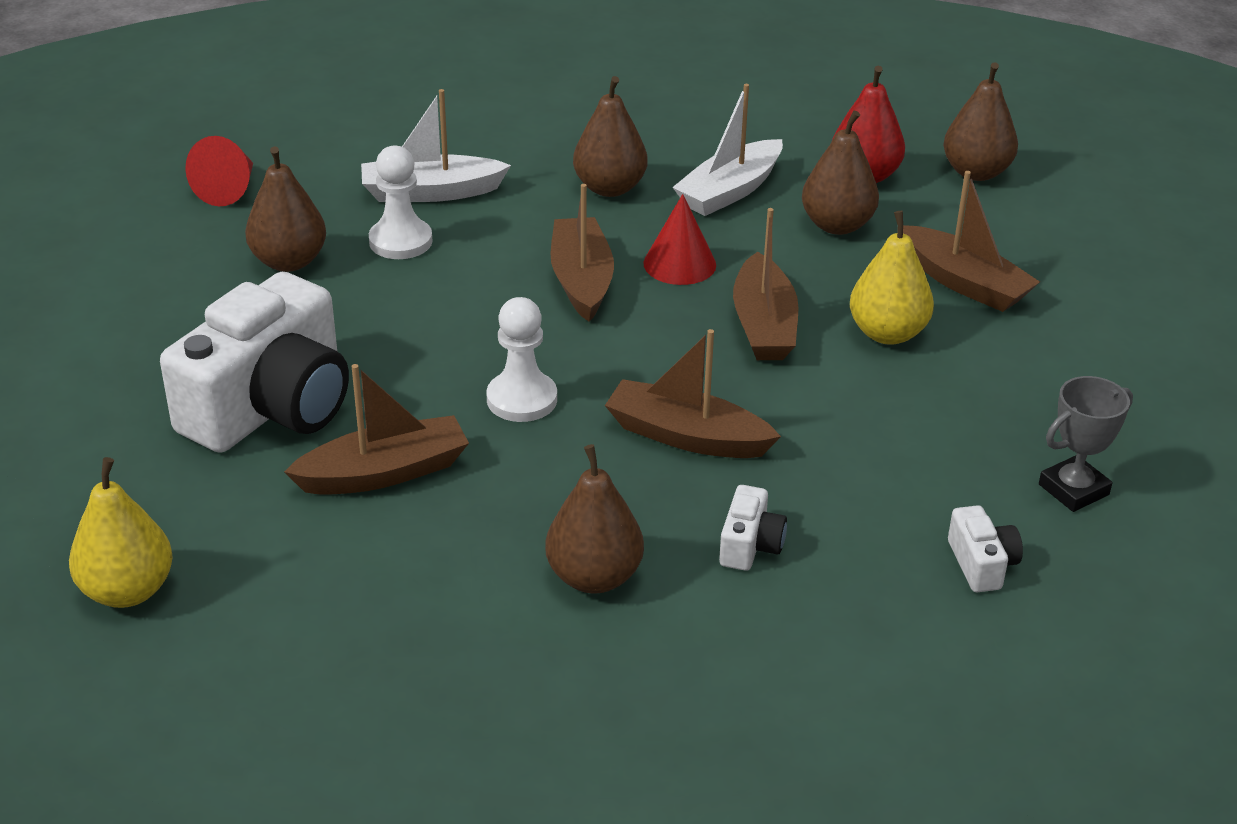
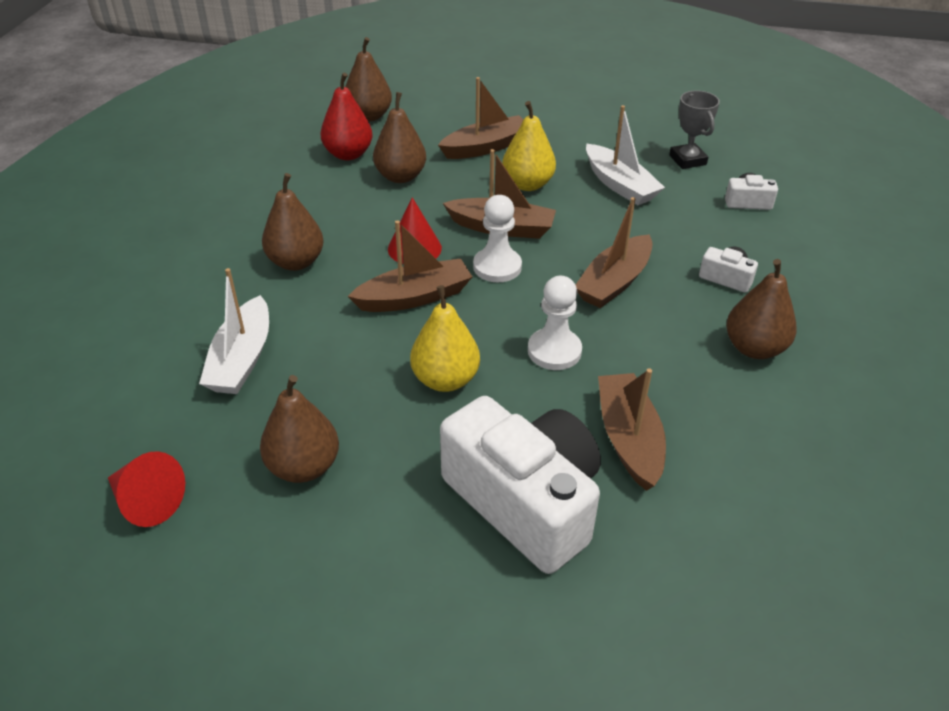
camera: 75 degrees left, 5 degrees up
yellow pear [69,457,173,608] -> yellow pear moved to [410,285,480,392]
white pawn [369,145,433,259] -> white pawn moved to [473,195,522,282]
brown boat [551,184,614,322] -> brown boat turned 150 degrees clockwise [348,220,472,312]
white boat [672,84,783,216] -> white boat moved to [586,105,665,205]

